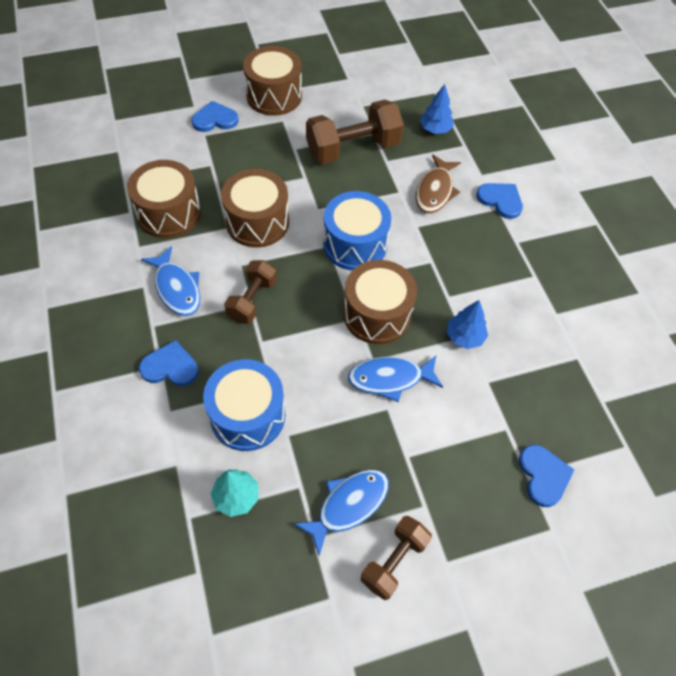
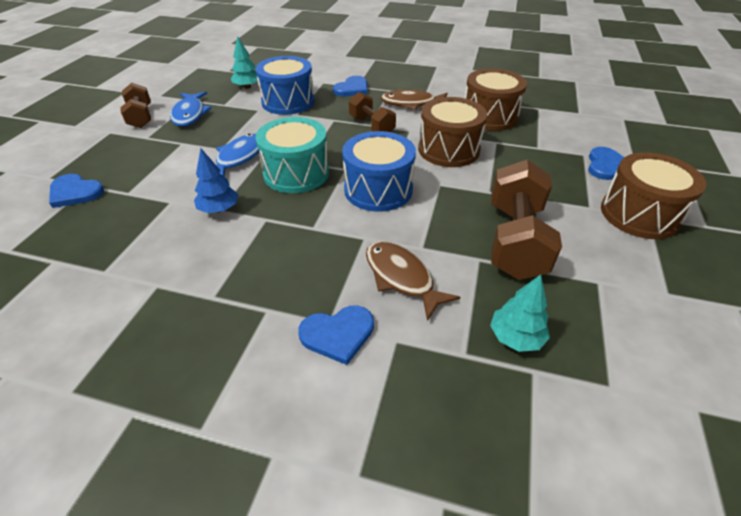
camera: 125 degrees right, 15 degrees down
blue fish [141,246,200,316] -> brown fish [381,89,448,110]
brown drum [343,260,417,344] -> turquoise drum [255,117,329,193]
blue tree [420,84,454,134] -> turquoise tree [490,275,550,352]

